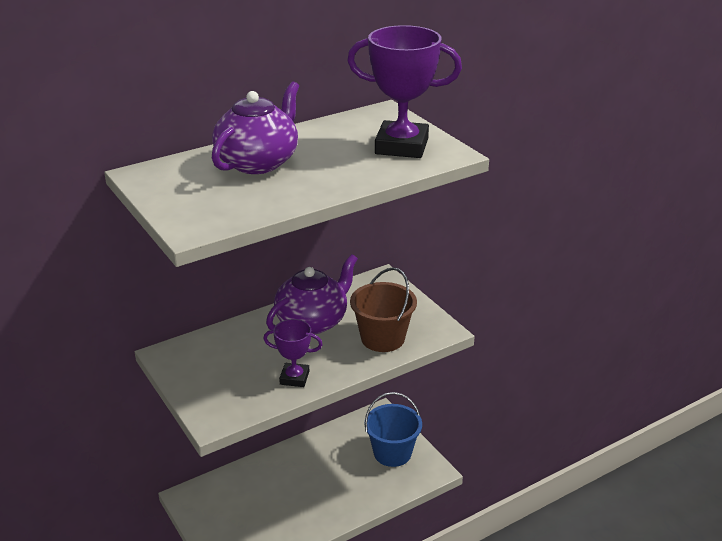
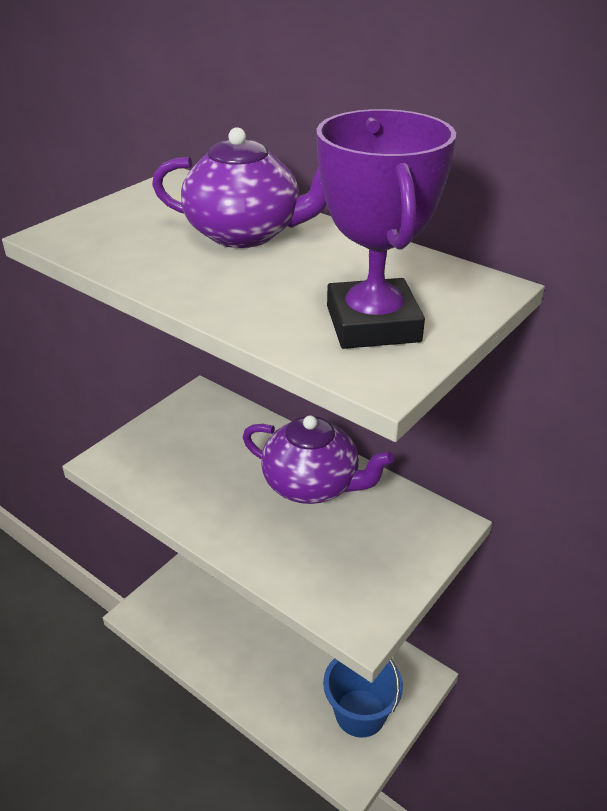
camera: 70 degrees right, 5 degrees up
purple trophy [263,319,323,387] -> none
brown bucket [350,267,417,352] -> none

